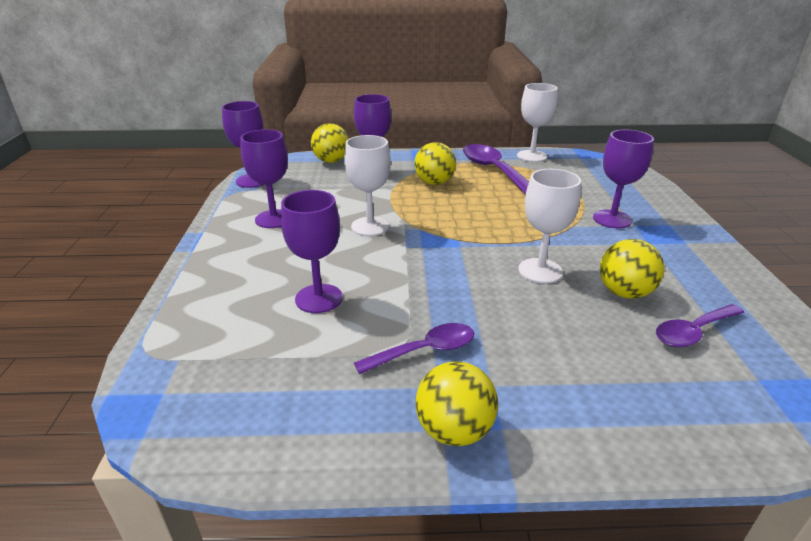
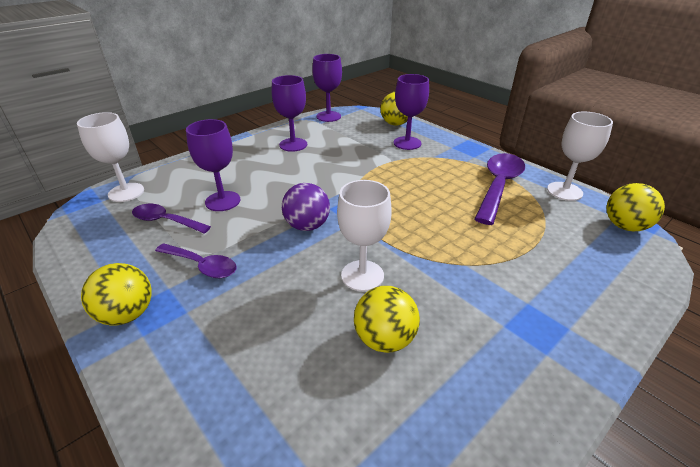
camera: 50 degrees right, 5 degrees up
white goblet [344,135,391,236] -> white goblet moved to [77,112,144,202]
yellow ball [414,142,456,185] -> yellow ball moved to [606,183,665,231]
purple goblet [593,130,654,228] -> none
purple spoon [656,304,744,348] -> purple spoon moved to [132,204,211,234]
none -> purple ball [282,183,330,231]

